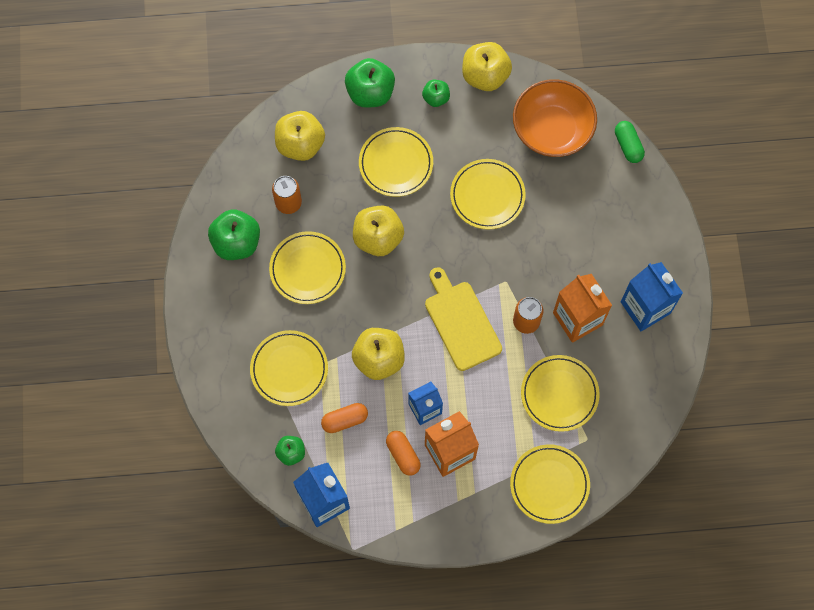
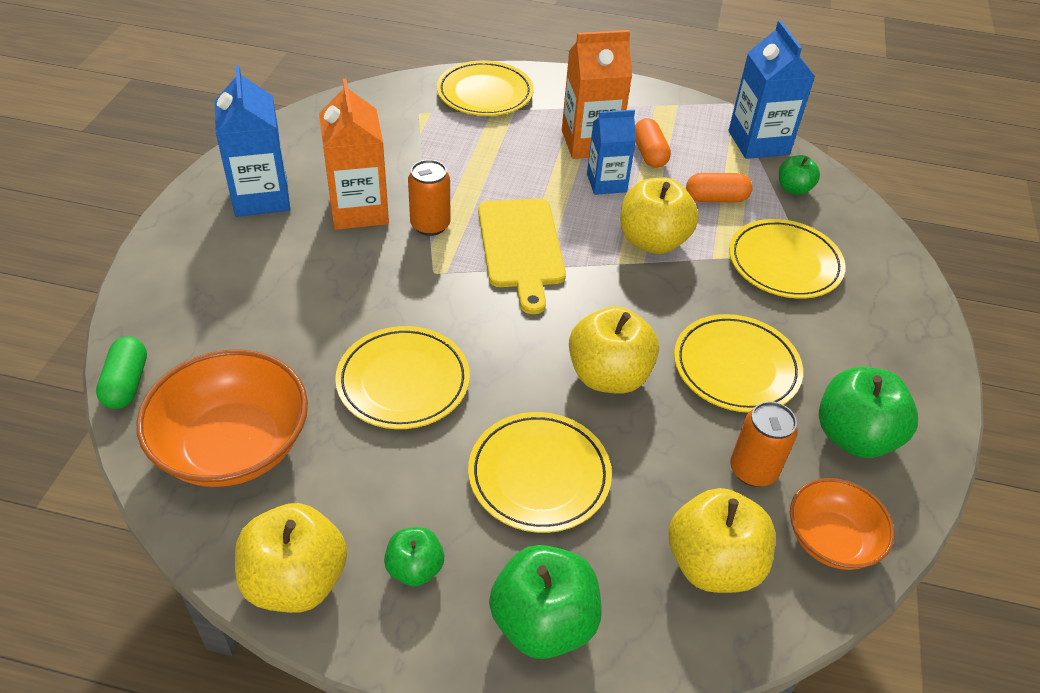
camera: 165 degrees left, 25 degrees down
yellow plate [521,355,600,432] -> none
none -> orange bowl [790,478,894,570]

